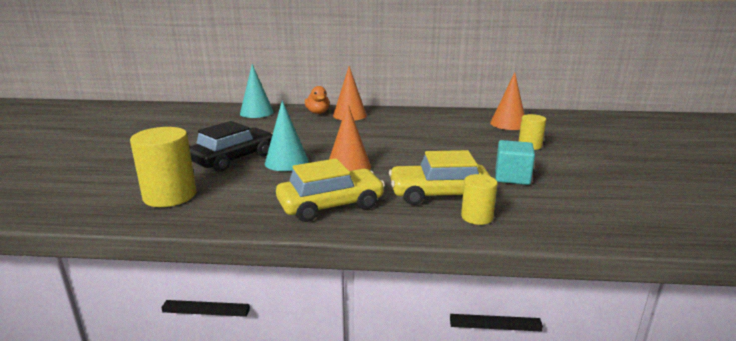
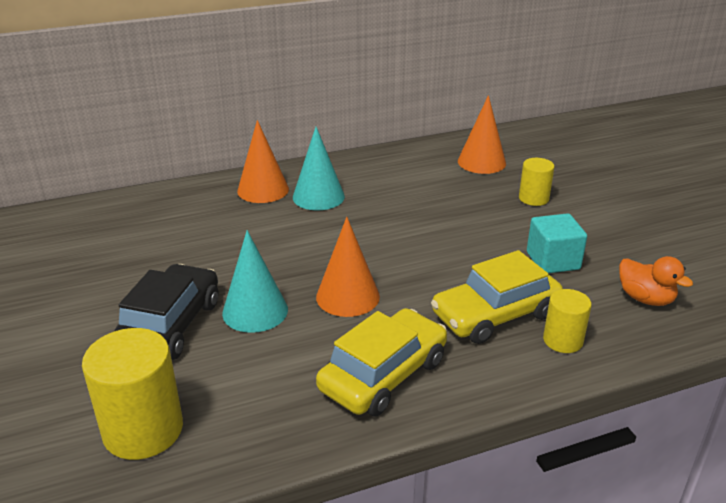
camera: 25 degrees left, 10 degrees up
turquoise cone [240,64,274,118] -> turquoise cone moved to [293,127,345,210]
orange duck [305,86,330,114] -> orange duck moved to [619,256,693,306]

